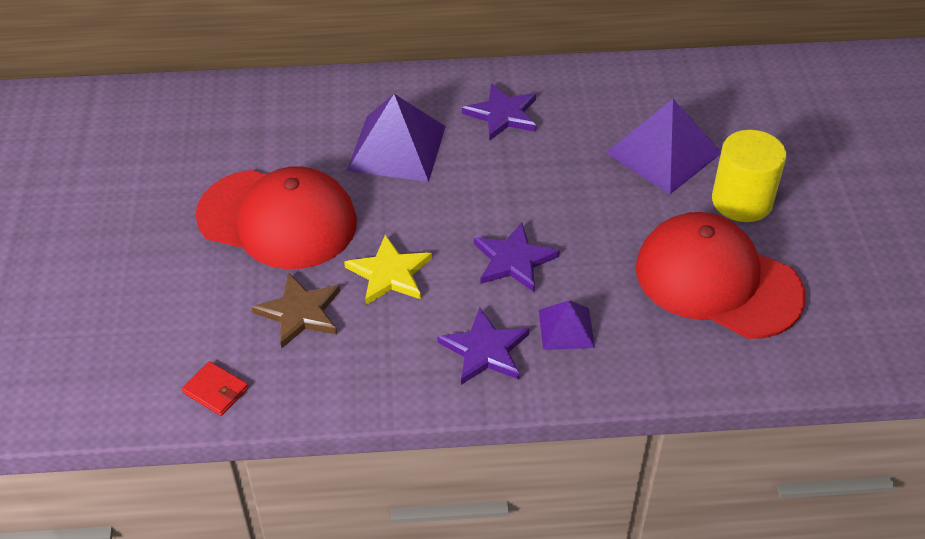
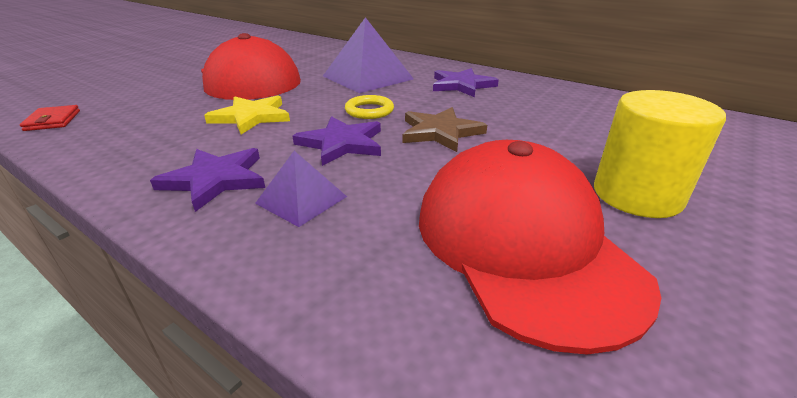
camera: 40 degrees right, 15 degrees down
brown star [252,273,340,348] -> brown star moved to [402,107,487,152]
purple pyramid [606,99,721,194] -> none
none -> yellow ring [345,95,394,119]

